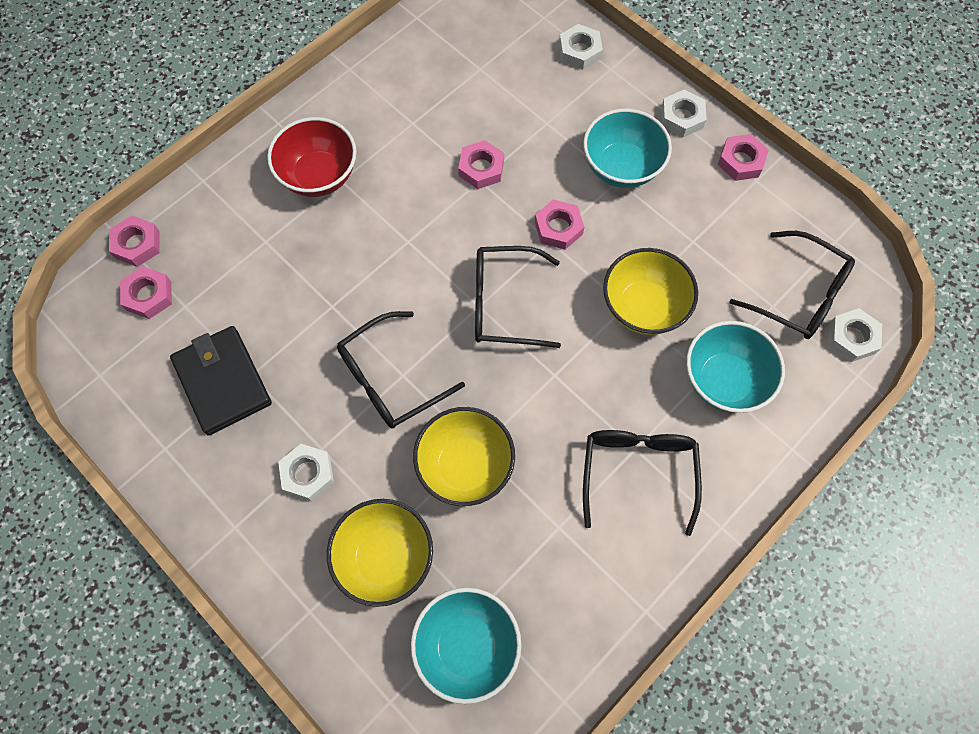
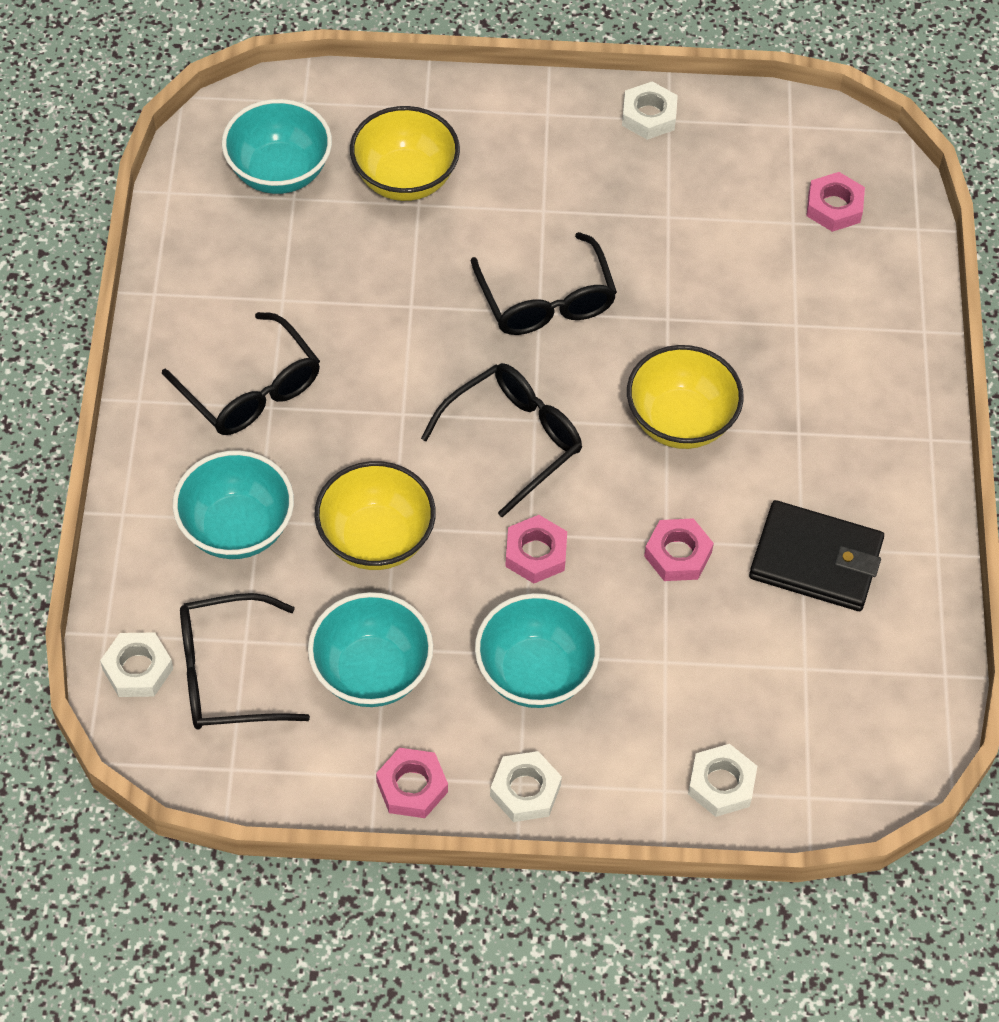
camera: 135 degrees right, 10 degrees down
pink nut [109,216,160,267] -> none
black wallet [170,326,272,435] -> black wallet moved to [749,500,884,611]
red bowl [267,117,356,197] -> none
white nut [278,444,334,501] -> white nut moved to [622,81,678,140]
black glasses [337,311,465,429] -> black glasses turned 150 degrees clockwise [471,232,617,335]
yellow bowl [413,407,515,506] -> yellow bowl moved to [627,345,744,449]
none -> turquoise bowl [308,592,433,707]

